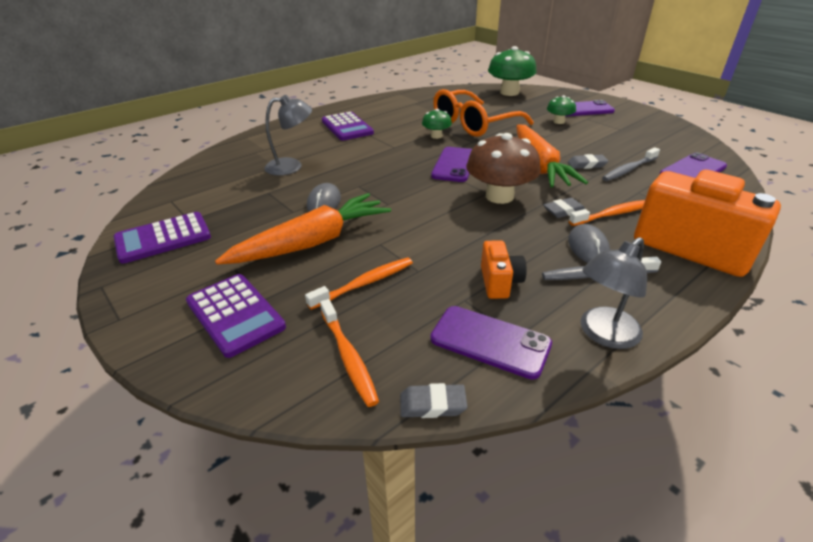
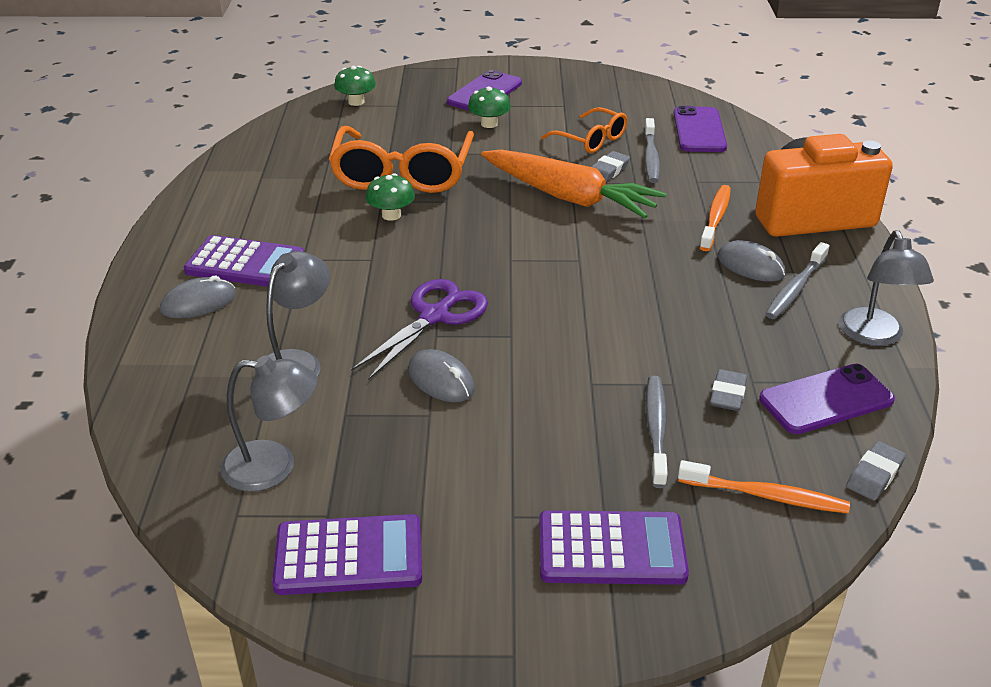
camera: 50 degrees left, 0 degrees up
purple calculator [114,212,211,264] -> purple calculator turned 105 degrees counterclockwise [272,514,422,595]
orange carrot [215,193,391,264] -> none
orange toothbrush [305,257,413,310] -> grey toothbrush [646,376,668,488]
purple phone [431,147,472,182] -> none
brown mushroom [466,133,541,204] -> none
orange camera [481,240,527,299] -> none
green mushroom [488,46,537,96] -> green mushroom [334,66,376,106], size x0.53
grey eraser [543,198,585,218] -> grey eraser moved to [710,369,747,411]
none -> grey mouse [160,276,236,318]
none -> grey lamp [220,355,318,492]
none -> purple scissors [351,279,488,380]
none -> orange glasses [541,107,627,153]

